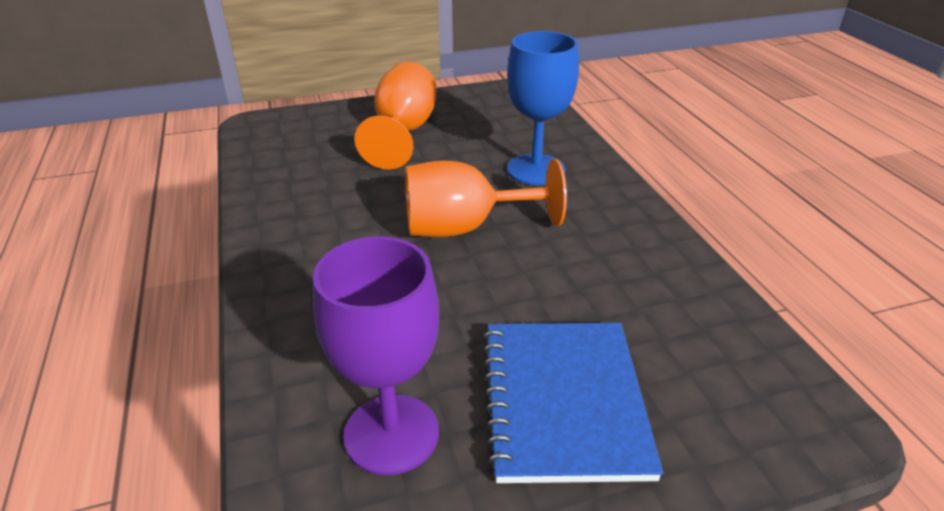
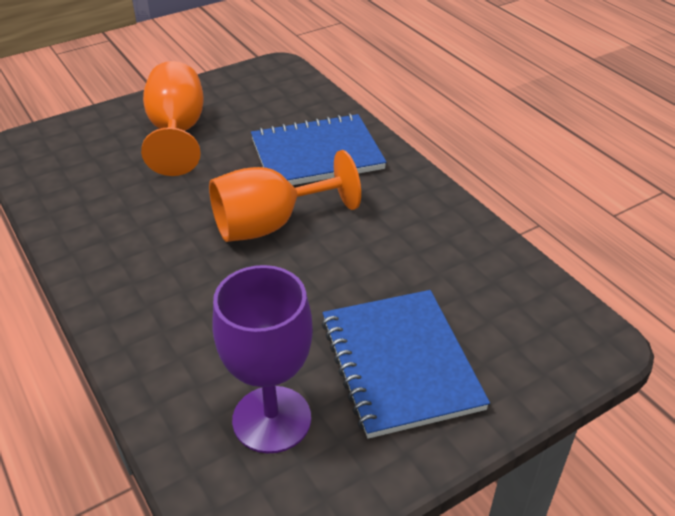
camera: 15 degrees left, 5 degrees up
blue goblet [507,31,579,185] -> blue notebook [251,113,387,185]

